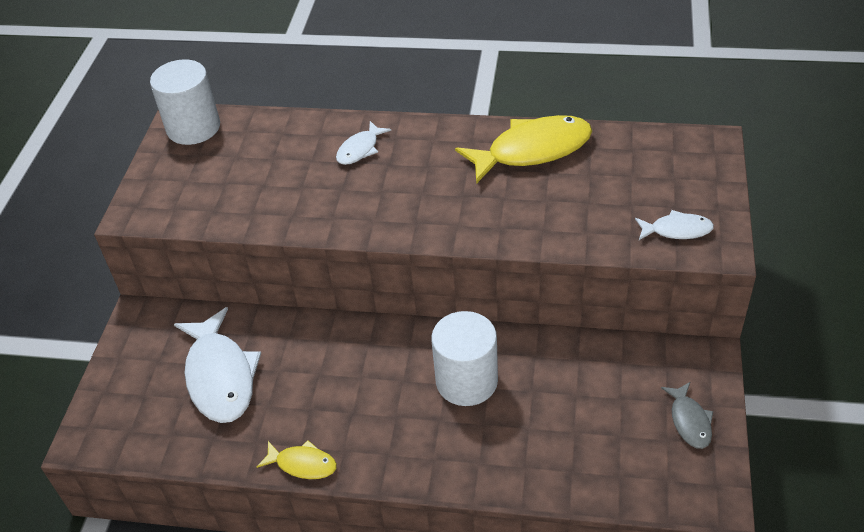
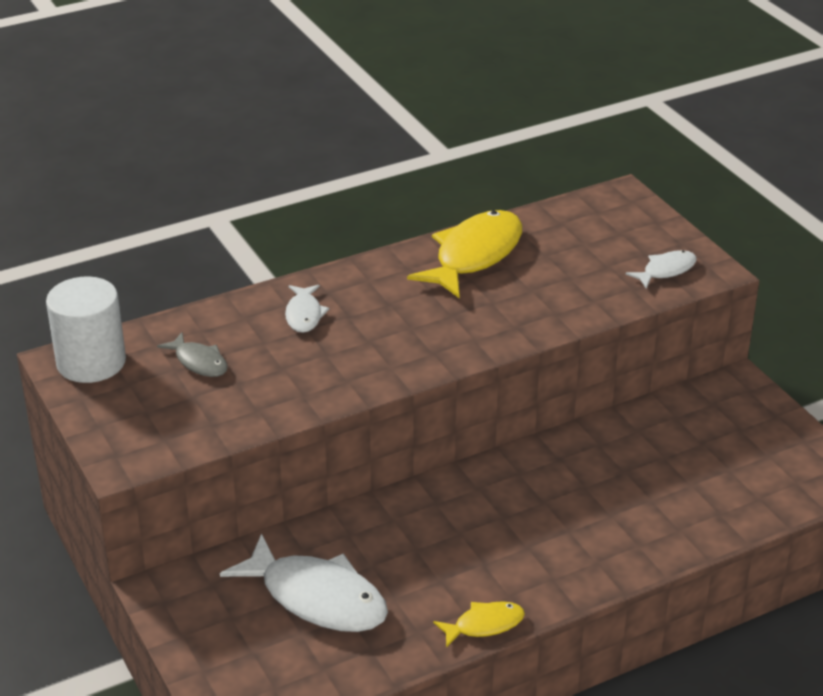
camera: 40 degrees left, 10 degrees down
white cylinder [431,311,498,406] -> none
grey fish [661,382,713,449] -> grey fish moved to [157,332,228,377]

